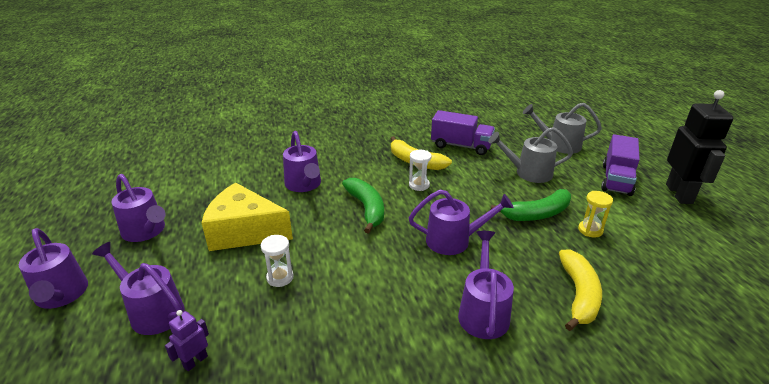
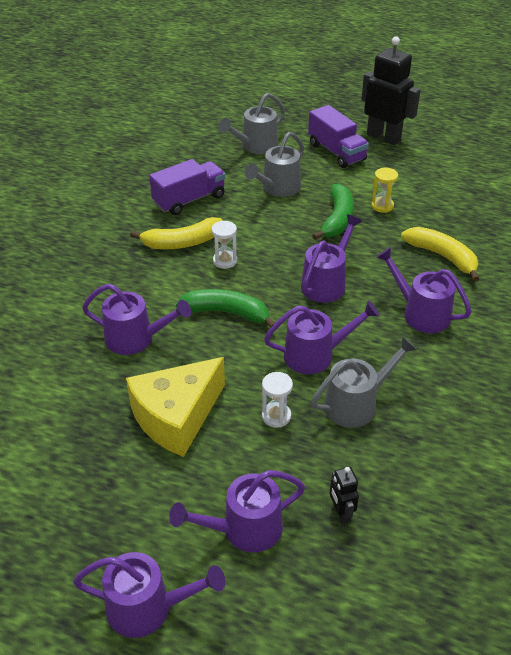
camera: 55 degrees left, 10 degrees up
purple watering can [111,174,166,242] -> purple watering can moved to [264,301,380,374]
purple robot [165,310,209,371] -> black robot [330,467,359,524]
none -> grey watering can [311,336,417,428]

